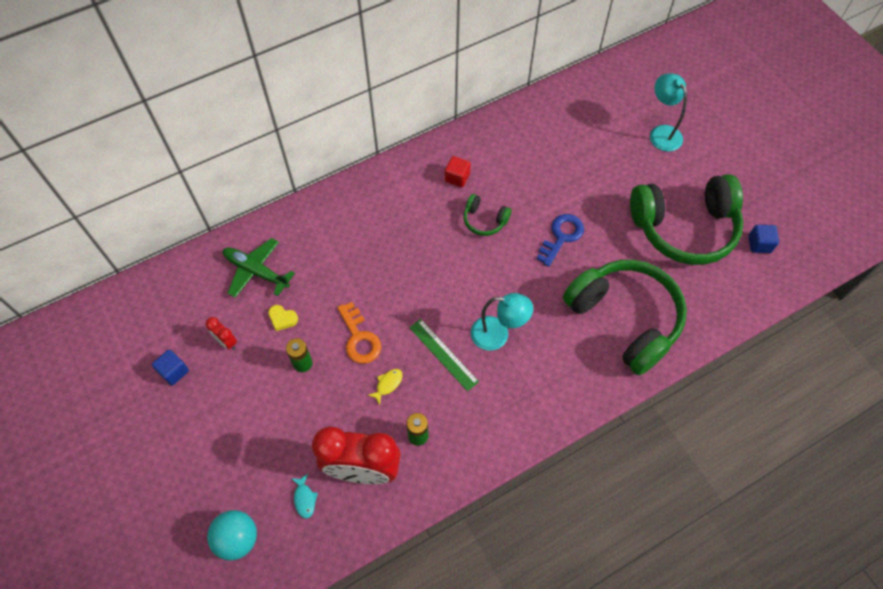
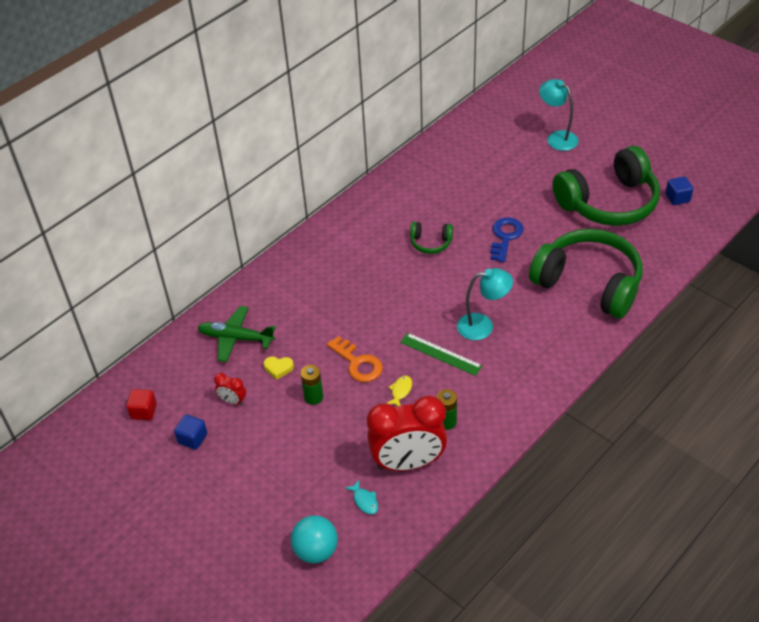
camera: 15 degrees left, 15 degrees down
red cube [445,156,471,187] -> red cube moved to [126,389,157,420]

